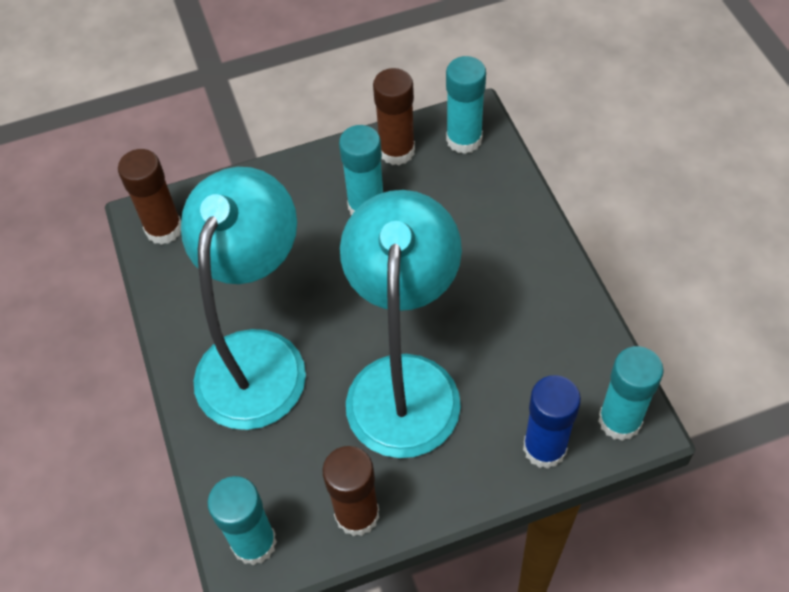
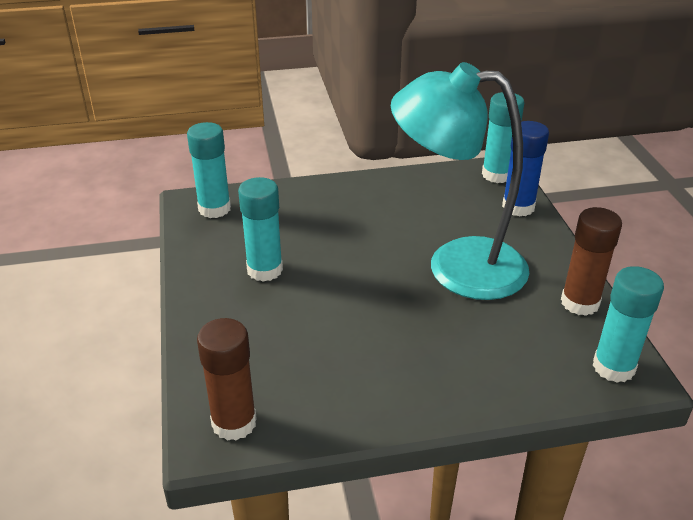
camera: 85 degrees left, 20 degrees down
turquoise lamp [181,167,306,430] -> none
brown glue stick [373,68,415,165] -> none

